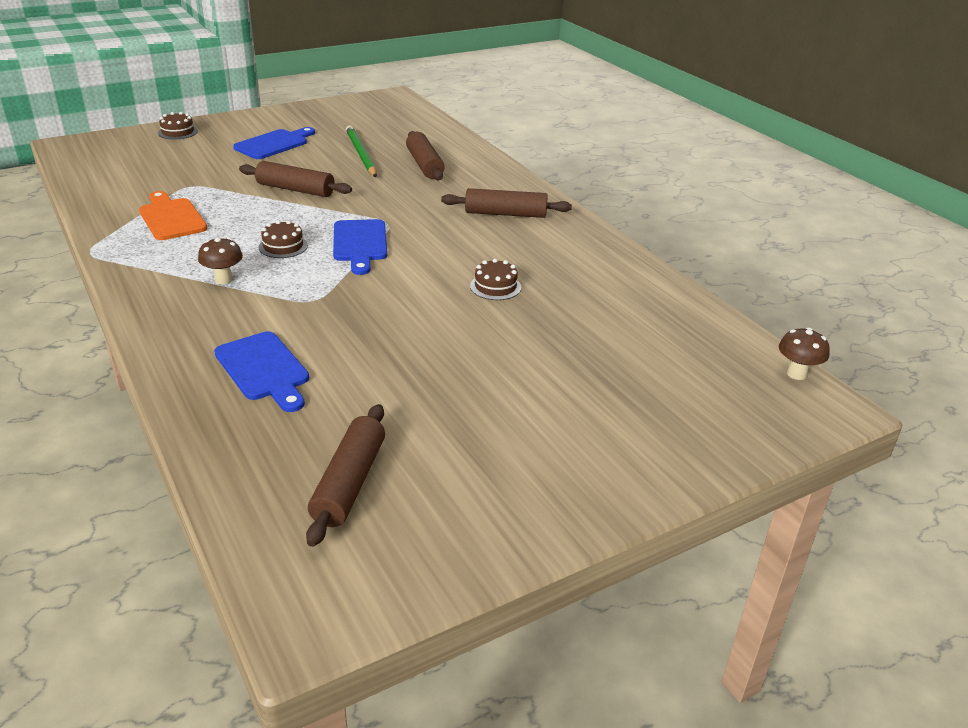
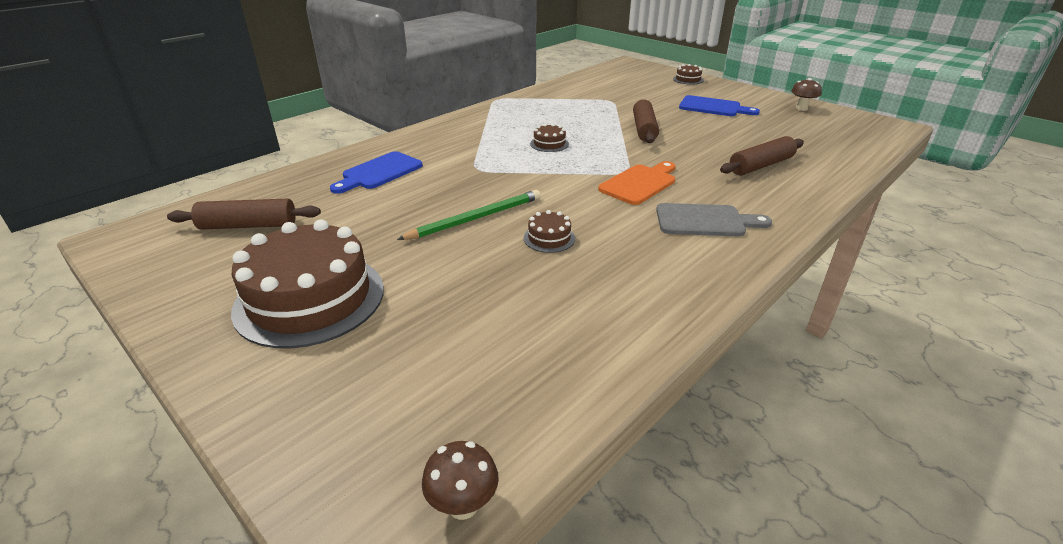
camera: 75 degrees right, 0 degrees up
orange cutting board [139,191,207,240] -> orange cutting board moved to [598,161,675,205]
brown mushroom [198,237,243,284] -> brown mushroom moved to [791,78,822,111]
blue cutting board [333,219,387,275] -> none
green pencil [346,125,377,177] -> green pencil moved to [397,190,541,240]
brown rolling pin [441,188,572,218] -> grey cutting board [656,203,772,236]
none -> brown cake [231,219,384,348]

